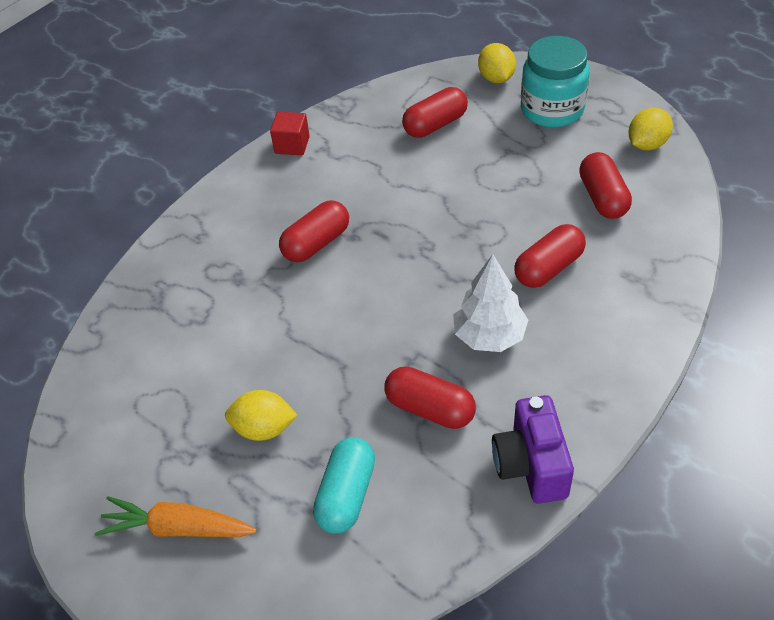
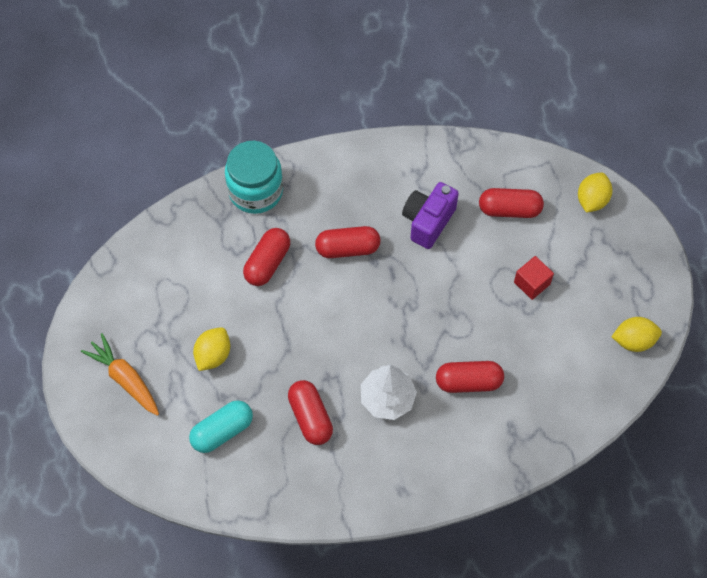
camera: 35 degrees right, 15 degrees up
yellow lemon [225,390,297,441] -> yellow lemon turned 75 degrees clockwise [193,327,230,371]
red cube [270,112,310,155] -> red cube moved to [514,256,554,300]
purple camera [492,395,574,504] -> purple camera moved to [402,182,459,249]
turquoise jar [521,36,590,128] -> turquoise jar moved to [225,141,283,214]
red capsule [579,152,632,219] -> red capsule moved to [243,228,290,286]

